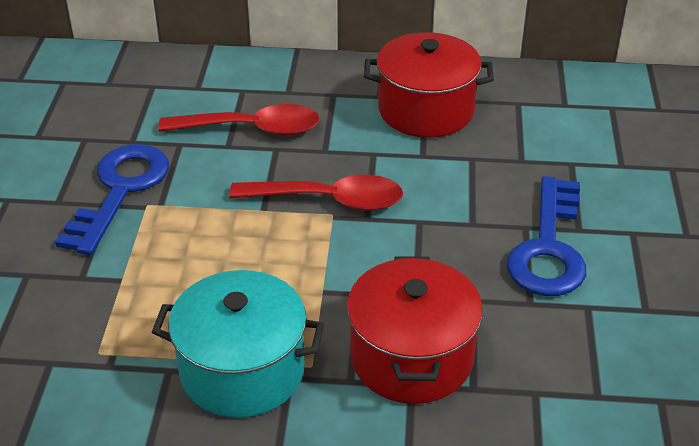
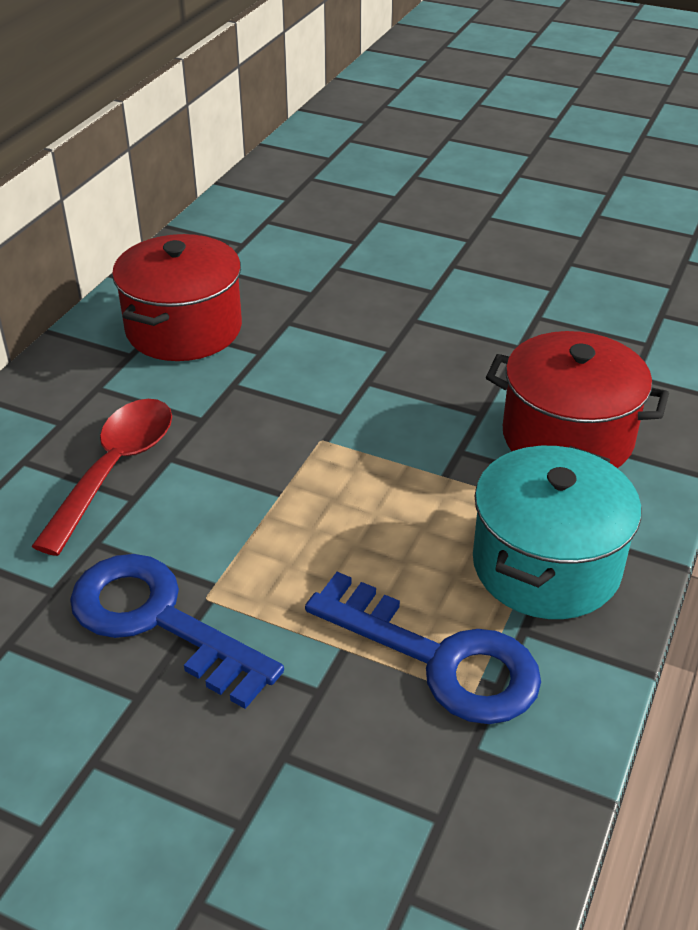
camera: 70 degrees left, 0 degrees up
red spoon [229,175,403,211] -> none
blue key [507,176,586,296] -> blue key moved to [305,572,541,724]

